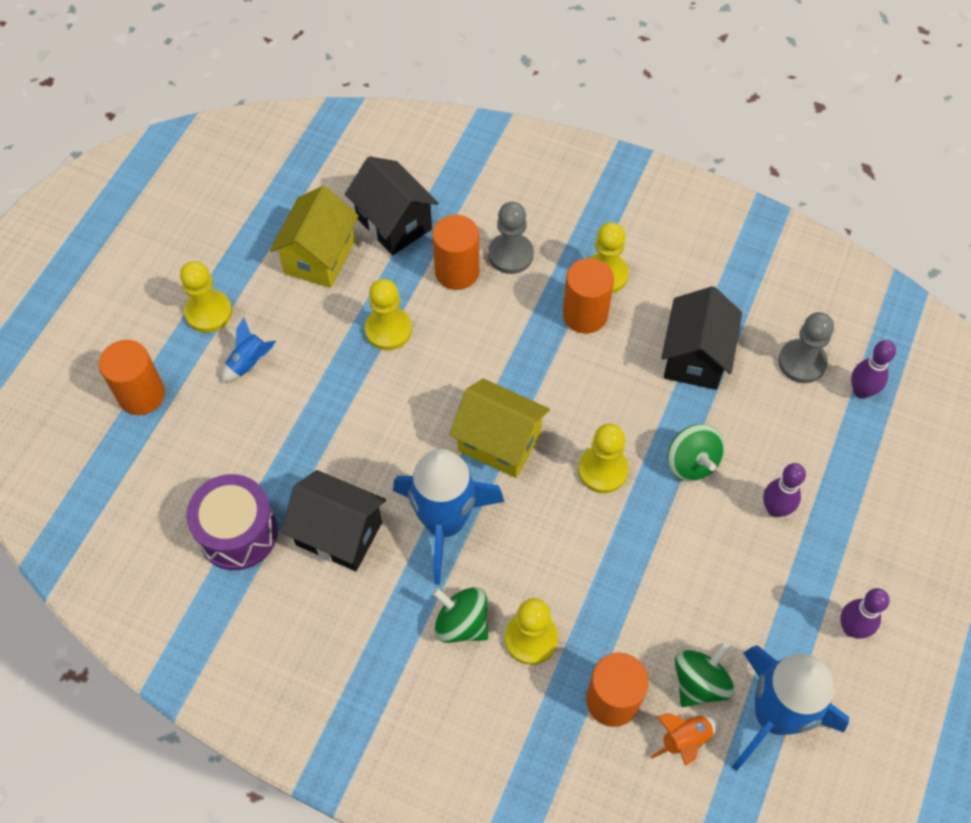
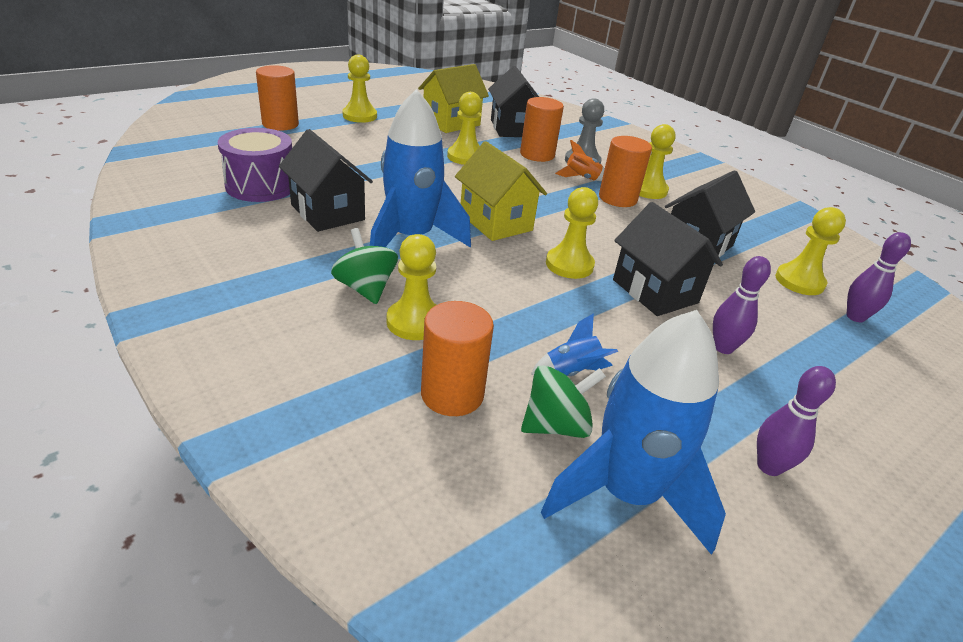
camera: 25 degrees right, 25 degrees down
blue rocket [222,318,276,383] -> blue rocket moved to [531,313,618,376]
orange rocket [651,713,719,766] -> orange rocket moved to [555,140,605,181]
green spinning top [667,424,724,481] -> black house [613,202,723,316]
grey pawn [778,312,834,383] -> yellow pawn [775,207,846,295]

